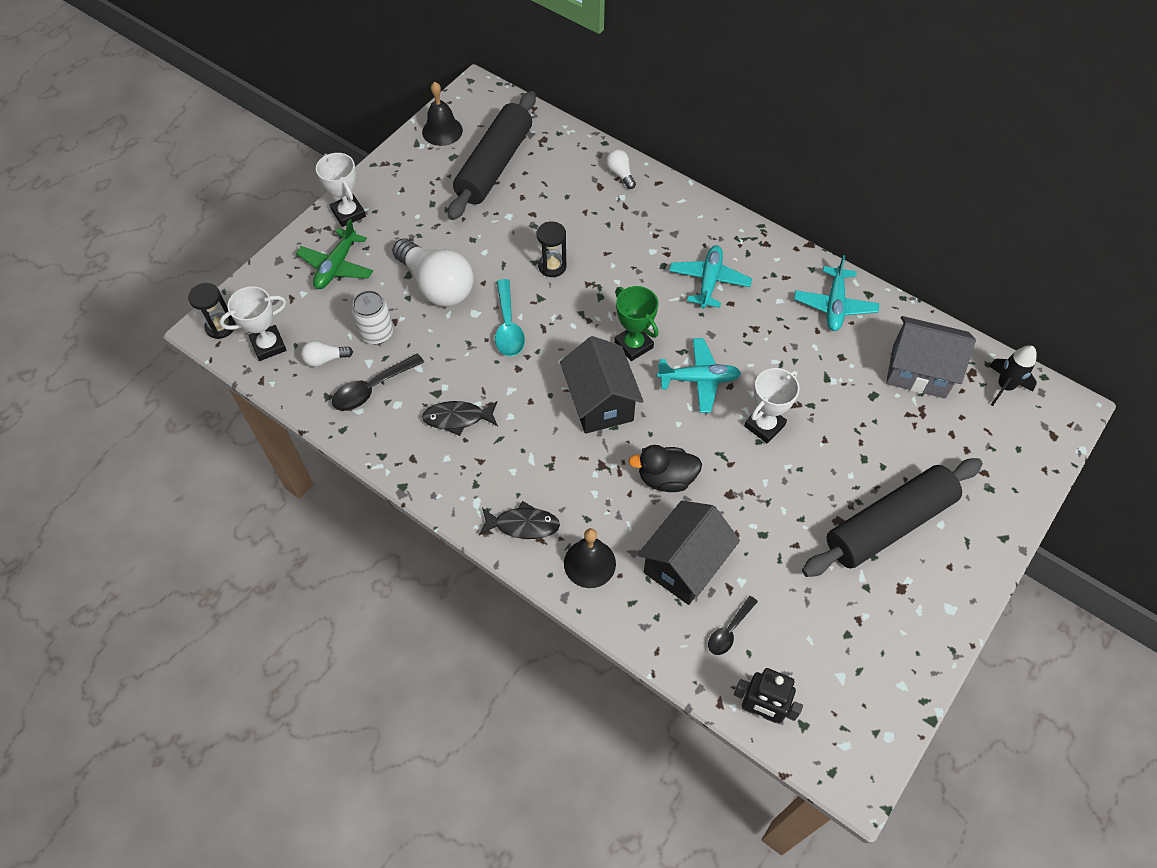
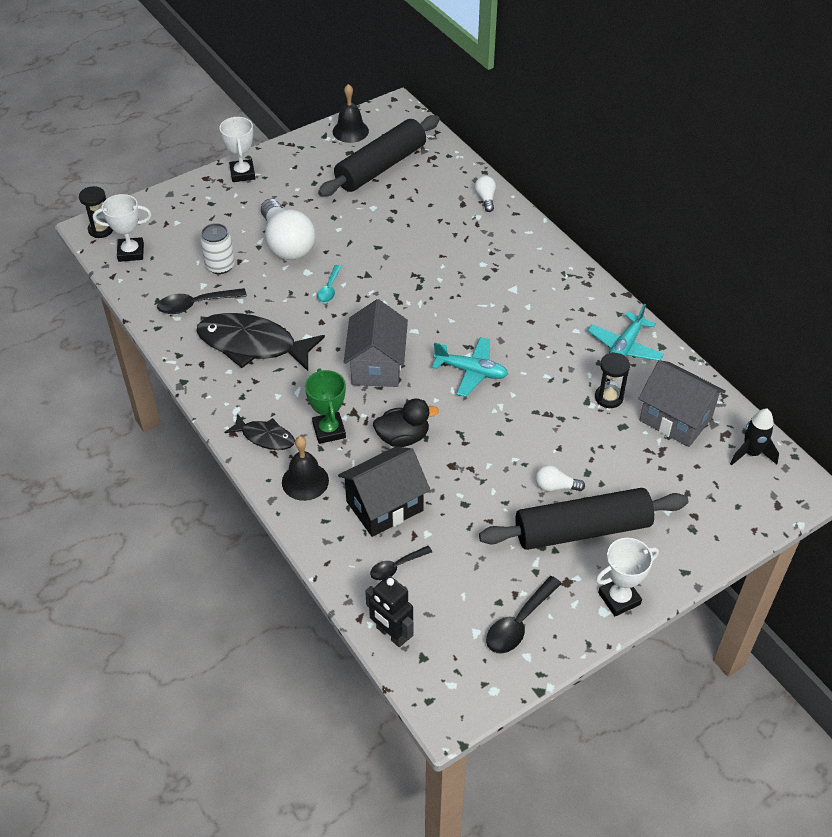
camera: 20 degrees right, 10 degrees down
green plane [296,219,373,289] -> none
white light bulb [301,341,353,367] -> white light bulb moved to [536,465,585,491]
black fish [422,401,498,436] -> black fish [196,313,325,371], size x1.90
turquoise spoon [495,279,525,356] -> turquoise spoon [317,265,342,303], size x0.65
black hourglass [537,221,567,277] -> black hourglass moved to [595,352,630,408]
black house [560,336,643,434] -> grey house [344,299,408,387]
green trophy [614,286,659,361] -> green trophy moved to [305,369,346,444]
black duck [629,445,702,492] -> black duck turned 150 degrees clockwise [373,399,439,447]
turquoise plane [669,245,752,308] -> none
white trophy [744,368,800,444] -> white trophy moved to [596,538,659,616]
none -> black spoon [486,576,562,653]

